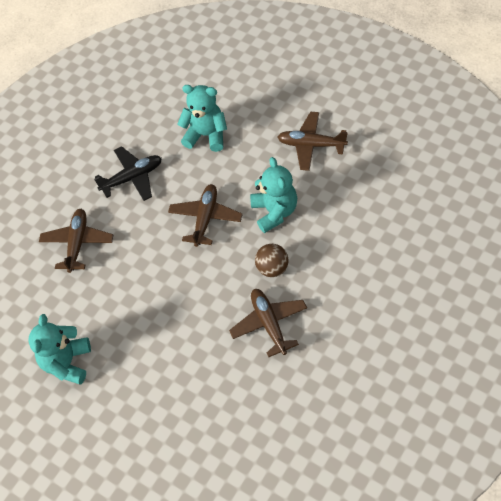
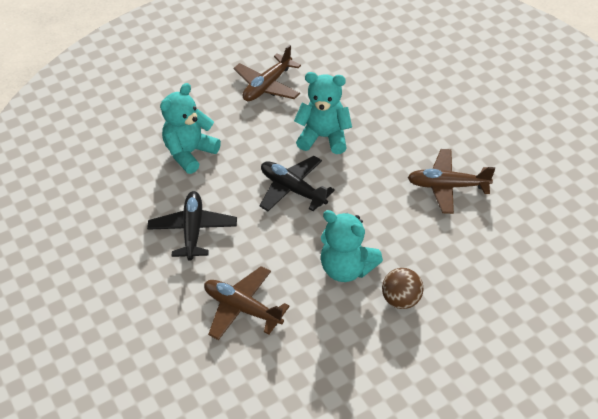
camera: 70 degrees left, 10 degrees down
turquoise teddy bear [28,314,91,385] -> turquoise teddy bear moved to [321,210,383,282]
brown plane [168,184,243,247] -> black plane [259,156,335,211]
brown ball [255,244,289,277] -> brown ball moved to [382,268,423,309]

